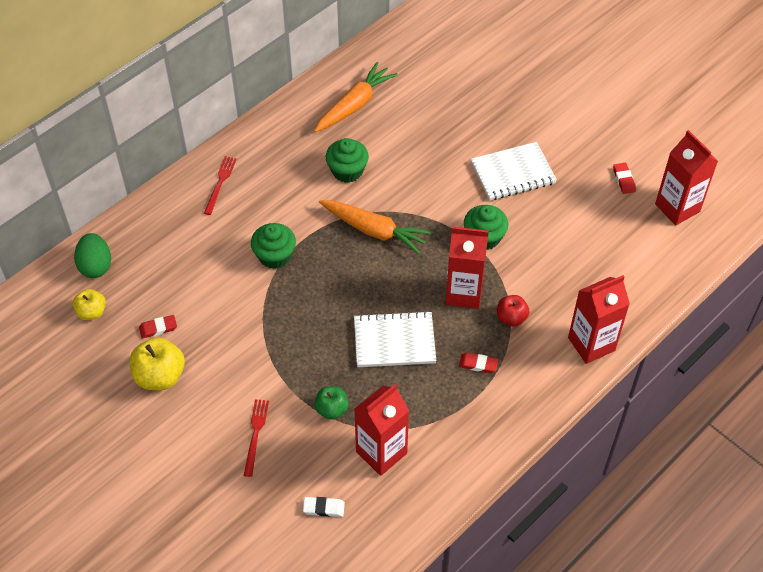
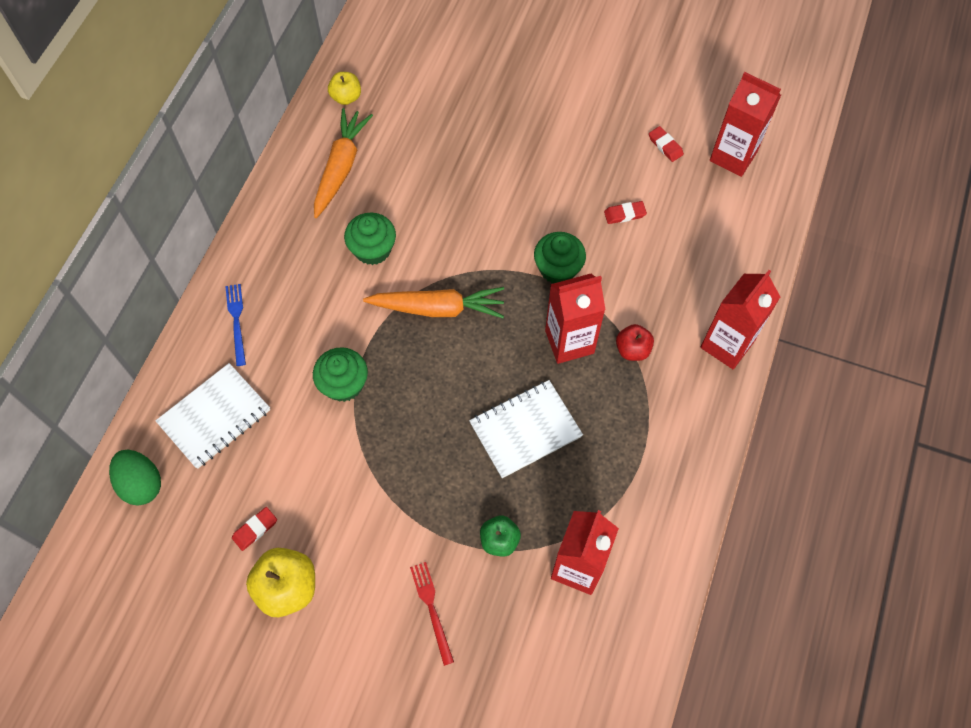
camera: 25 degrees left, 10 degrees up
yellow apple [73,289,106,320] -> yellow apple moved to [328,72,361,105]
red fork [204,156,237,215] -> blue fork [225,284,246,366]
white eraser [303,497,345,517] -> none
red eraser [459,353,498,373] -> red eraser moved to [604,201,647,224]
white notebook [471,142,557,201] -> white notebook moved to [155,363,270,469]

